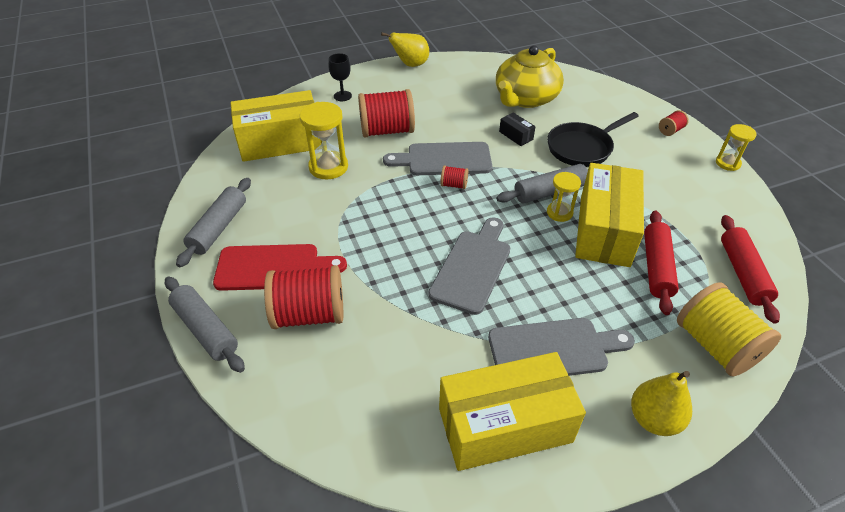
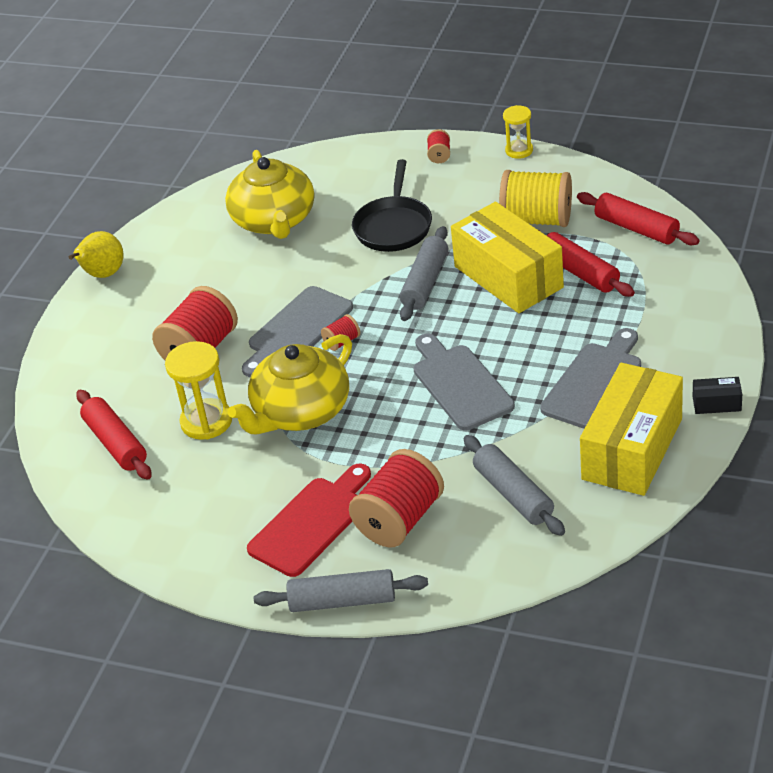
camera: 45 degrees left, 5 degrees down
grey rolling pin [176,178,251,267] -> grey rolling pin moved to [464,435,565,536]
yellow box [231,90,321,162] -> red rolling pin [76,390,152,480]
black goblet [328,53,352,101] -> none
black box [499,112,536,146] -> black box moved to [693,377,742,414]
yellow hourglass [547,172,581,222] -> none
yellow pear [631,371,692,436] -> none
yellow spool [677,282,781,377] -> yellow spool moved to [499,170,572,227]
none -> yellow teapot [228,334,352,435]

